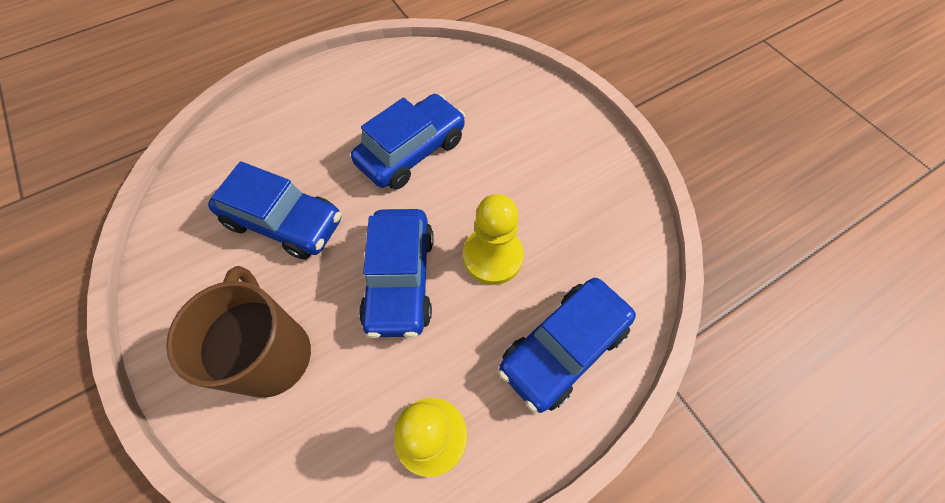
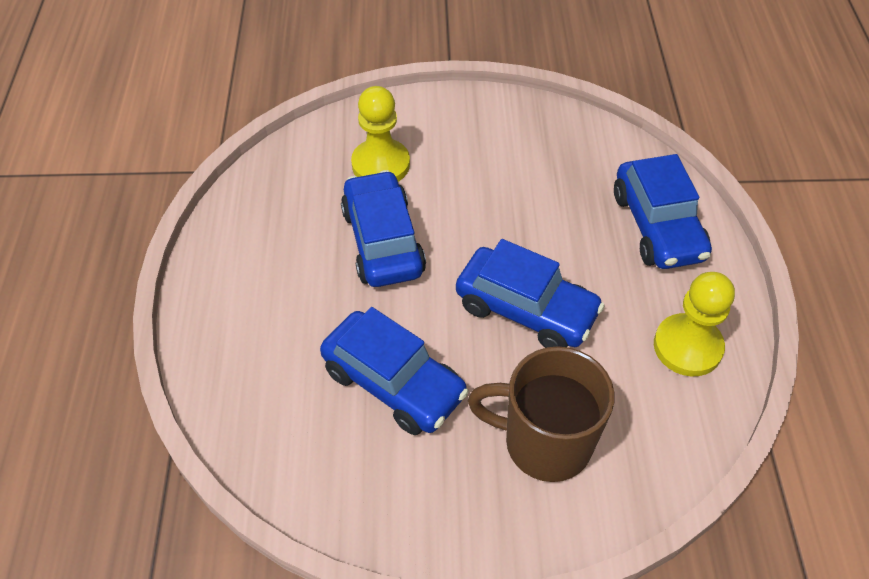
camera: 60 degrees left, 10 degrees down
blue car [208,161,341,260] -> blue car turned 75 degrees clockwise [320,307,469,435]
yellow pawn [463,194,524,285] -> yellow pawn moved to [351,86,410,182]

